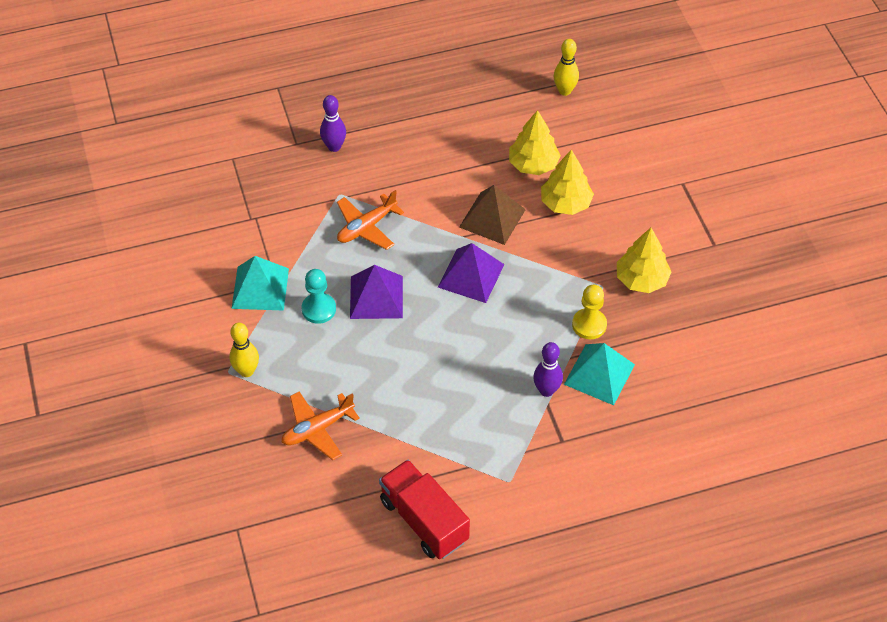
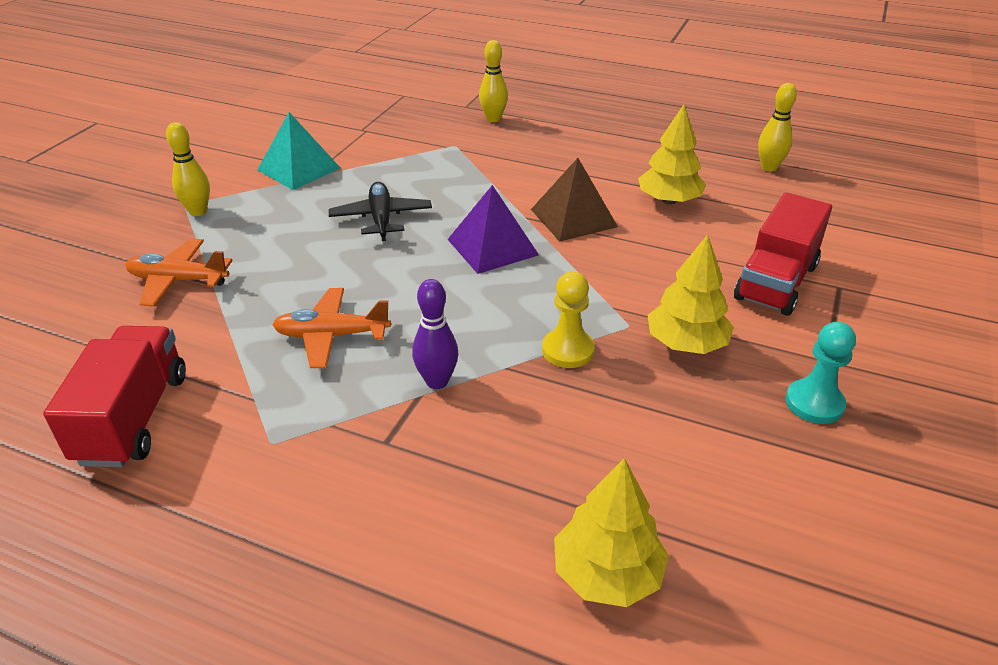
camera: 40 degrees right, 15 degrees down
turquoise pawn [302,269,336,324] -> turquoise pawn moved to [785,322,856,424]
purple bowling pin [320,95,346,152] -> yellow bowling pin [479,40,508,122]
orange plane [337,190,404,250] -> orange plane moved to [272,288,391,368]
purple pyramid [350,265,403,319] -> black plane [329,182,432,241]
yellow tree [541,149,594,215] -> yellow tree moved to [554,458,669,607]
turquoise pyramid [564,343,635,405] -> none
none -> red truck [734,192,832,316]

